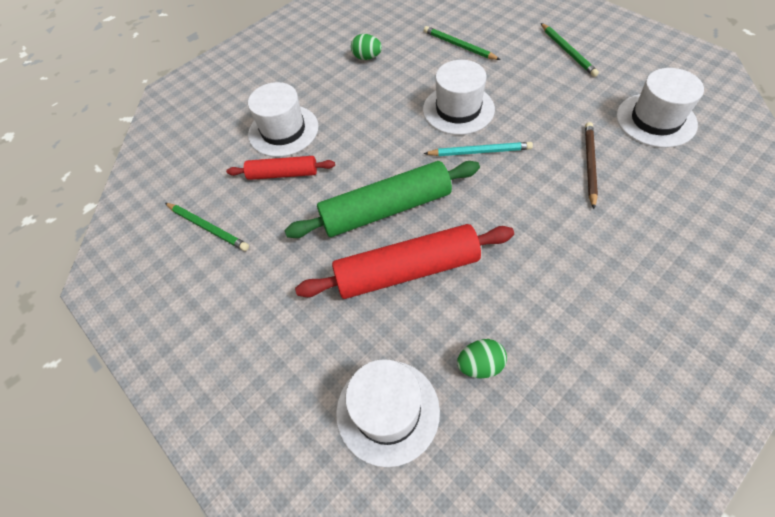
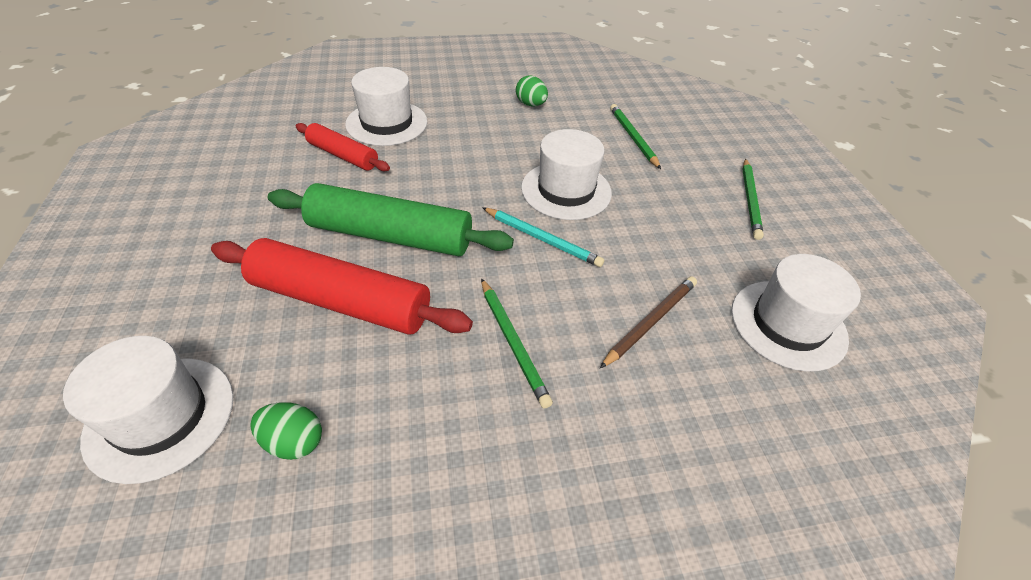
camera: 25 degrees right, 10 degrees down
green pencil [165,203,249,251] -> green pencil moved to [481,278,553,409]

